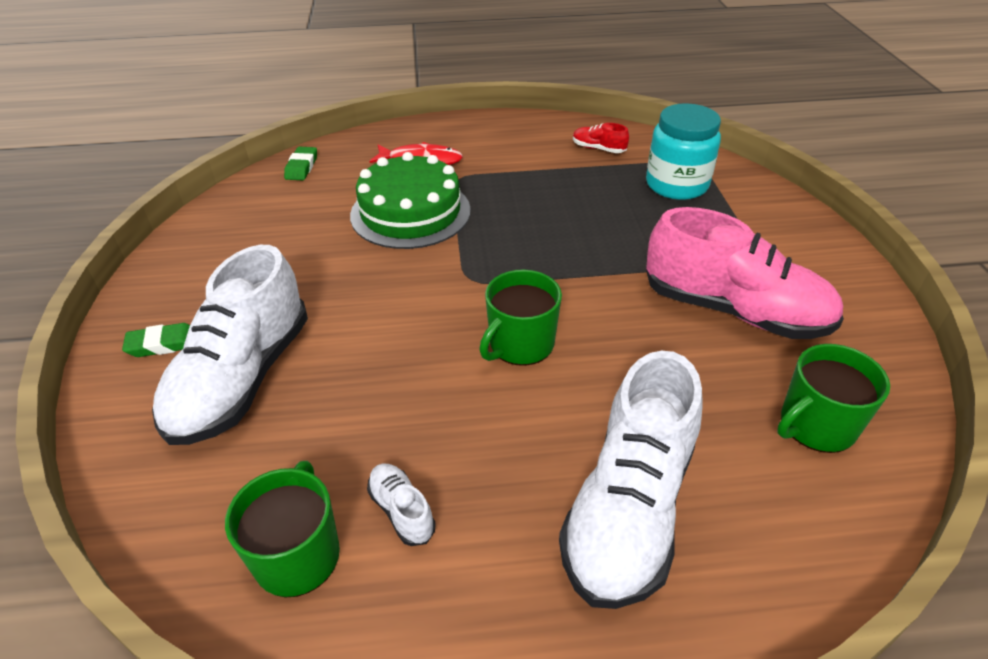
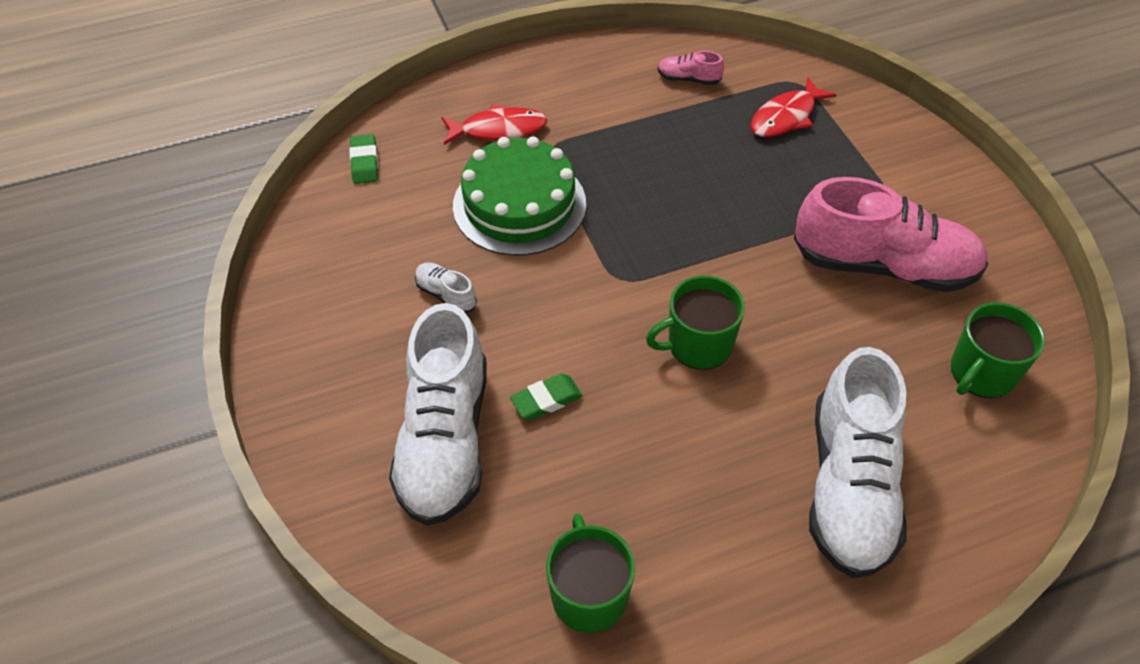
camera: 15 degrees left, 10 degrees up
green eraser [122,323,190,357] -> green eraser moved to [510,373,582,420]
white shoe [367,463,436,546] -> white shoe moved to [415,262,477,313]
green mug [479,270,562,366] -> green mug turned 45 degrees clockwise [646,276,745,370]
red shoe [573,123,629,153] -> pink shoe [657,51,724,85]
turquoise jar [646,103,721,200] -> red fish [751,77,837,137]

